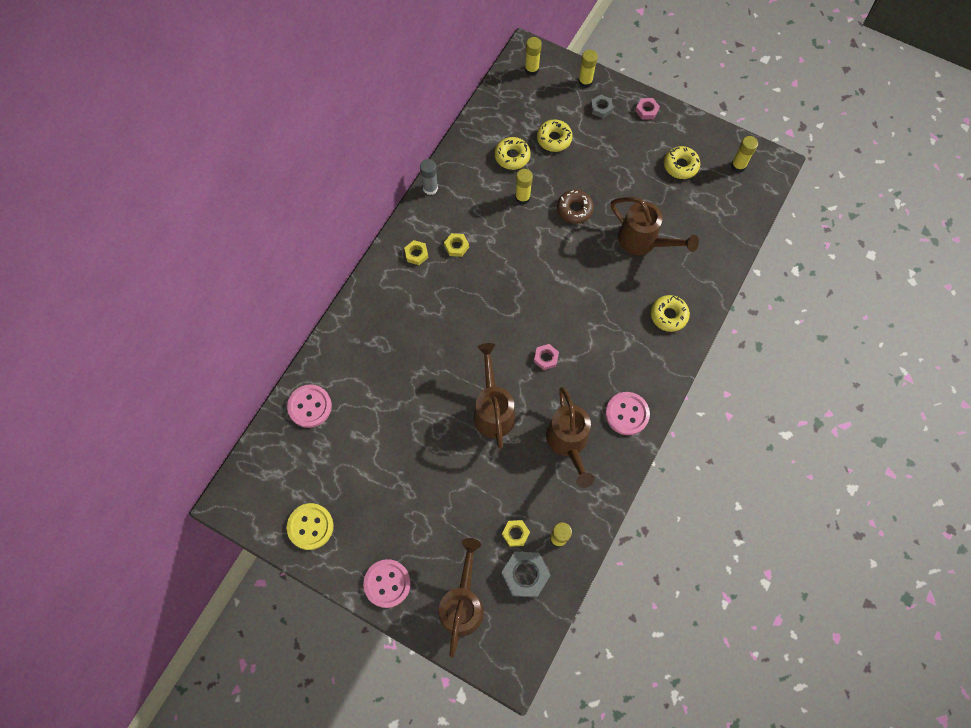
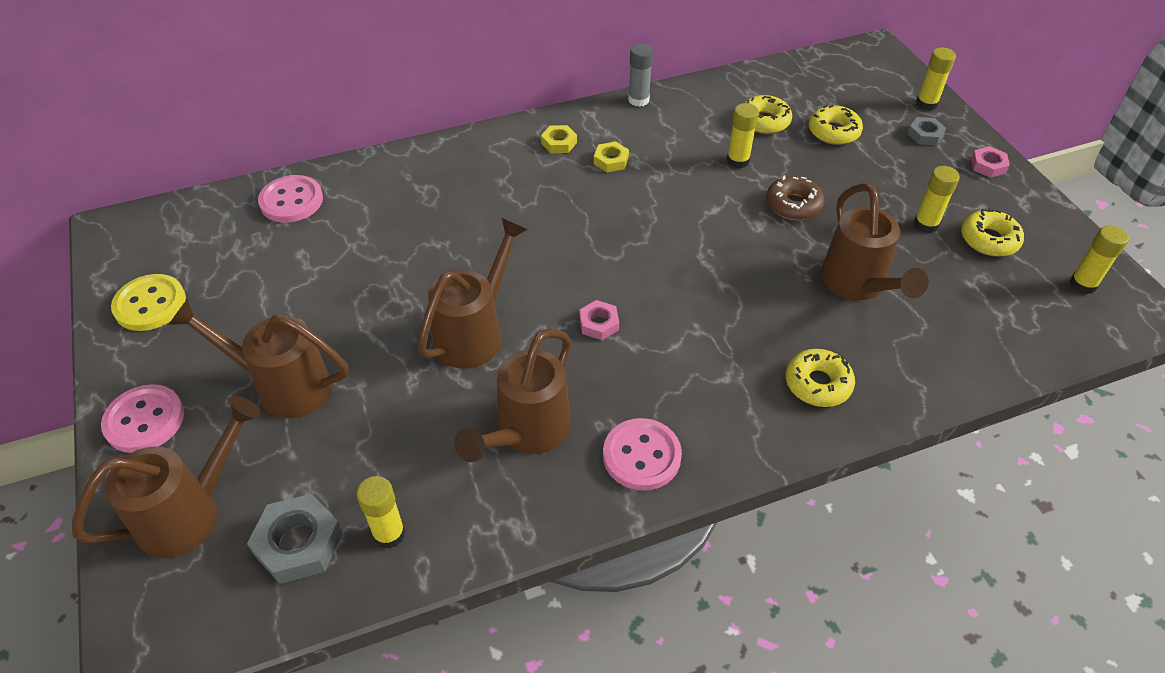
camera: 40 degrees right, 20 degrees down
yellow nut [502,520,530,547] -> none
yellow glue stick [525,37,542,76] -> yellow glue stick moved to [914,166,960,233]
none -> brown watering can [169,299,348,419]

